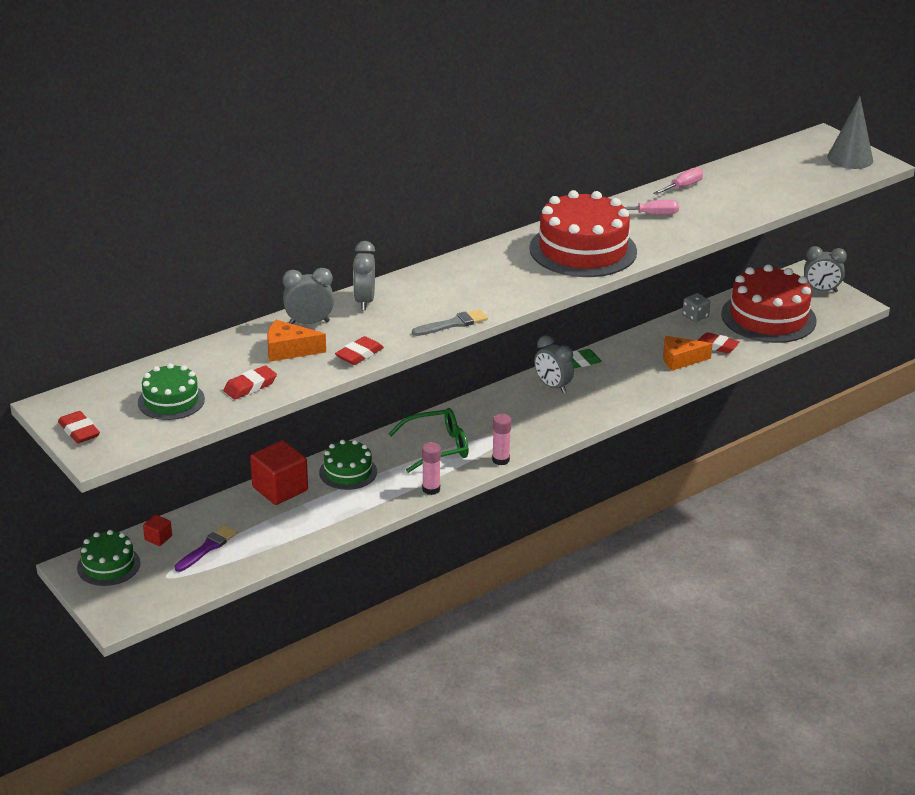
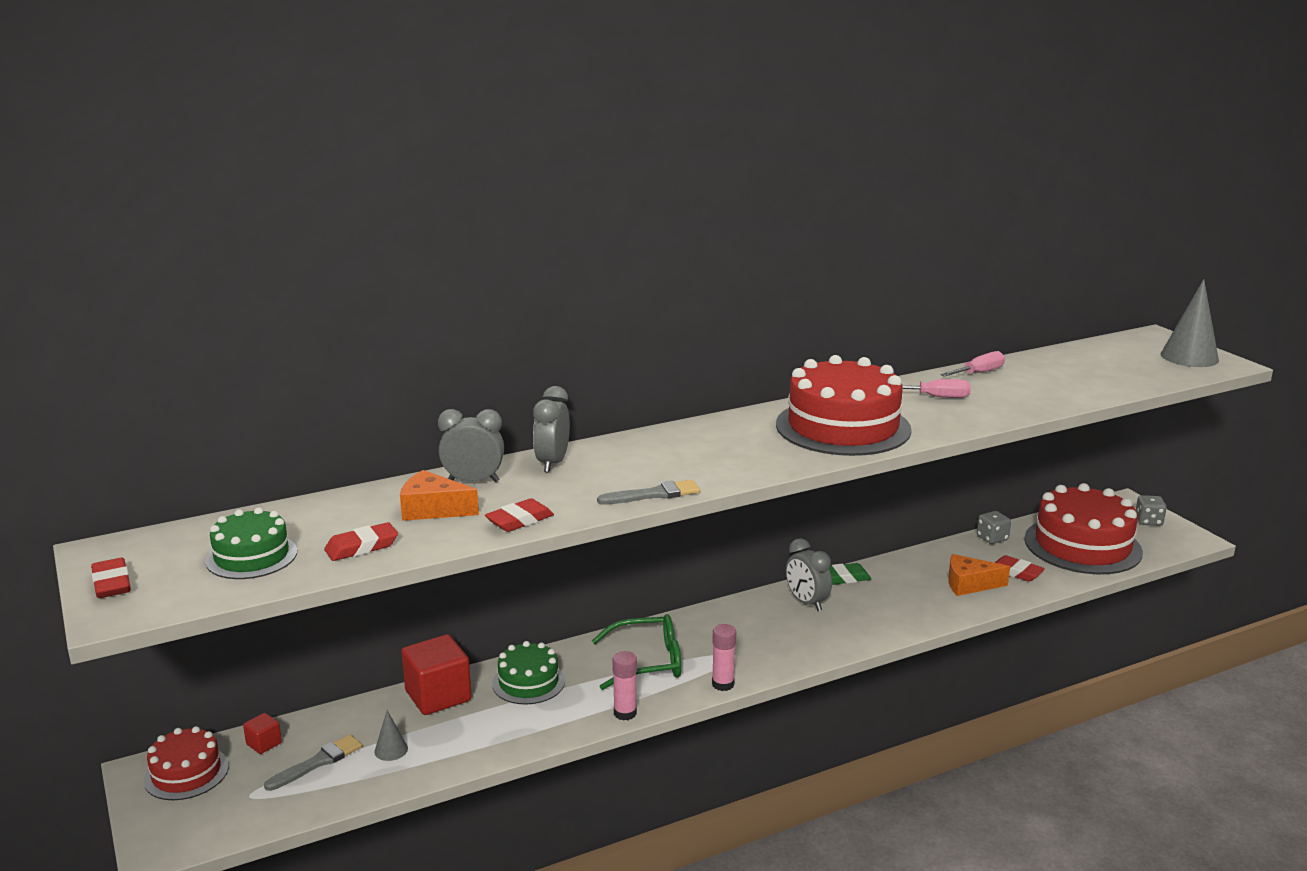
camera: 10 degrees right, 10 degrees down
green cake [77,530,140,586] -> red cake [144,726,229,800]
purple brush [175,525,237,572] -> grey brush [264,735,362,791]
grey clock [804,246,847,292] -> grey dice [1136,495,1167,526]
none -> grey cone [375,710,408,761]

